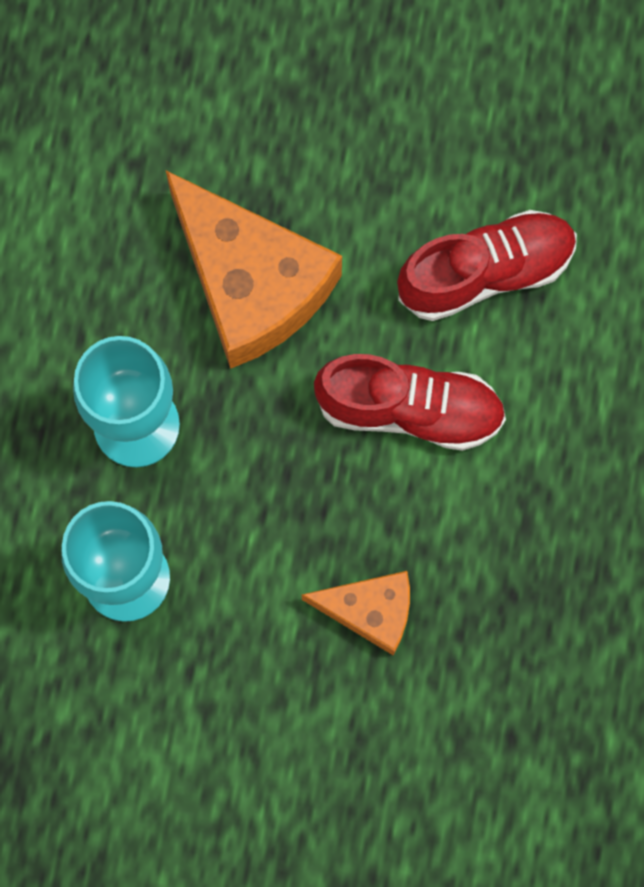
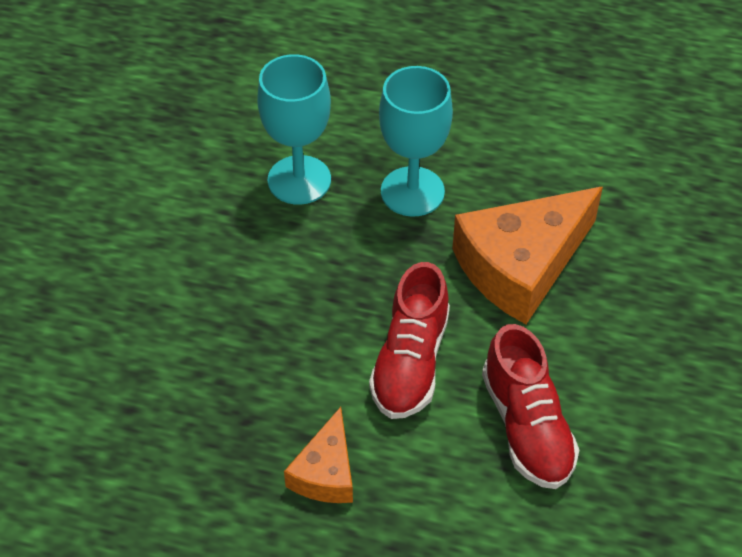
camera: 95 degrees right, 25 degrees down
orange cheese [302,571,410,655] -> orange cheese moved to [284,407,353,503]

